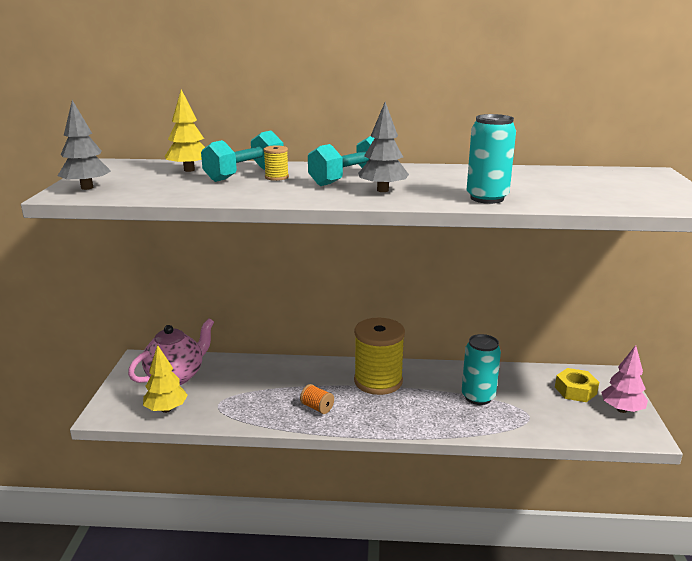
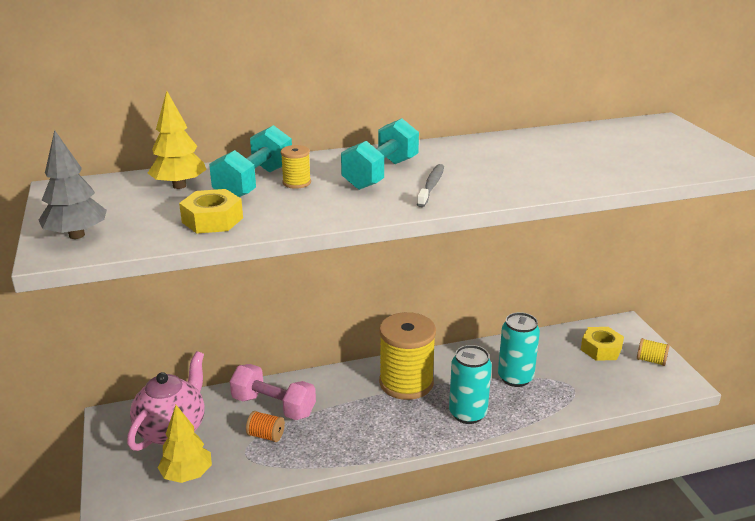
camera: 20 degrees left, 5 degrees up
orange spool [300,384,334,414] -> orange spool moved to [246,411,285,442]
grey tree [358,102,409,192] -> grey toothbrush [417,164,444,207]
turquoise can [467,114,516,204] -> turquoise can moved to [449,345,492,424]
pink tree [601,345,648,413] -> yellow spool [637,338,670,366]
none -> yellow nut [179,189,243,234]
none -> pink dumbbell [230,364,316,420]

